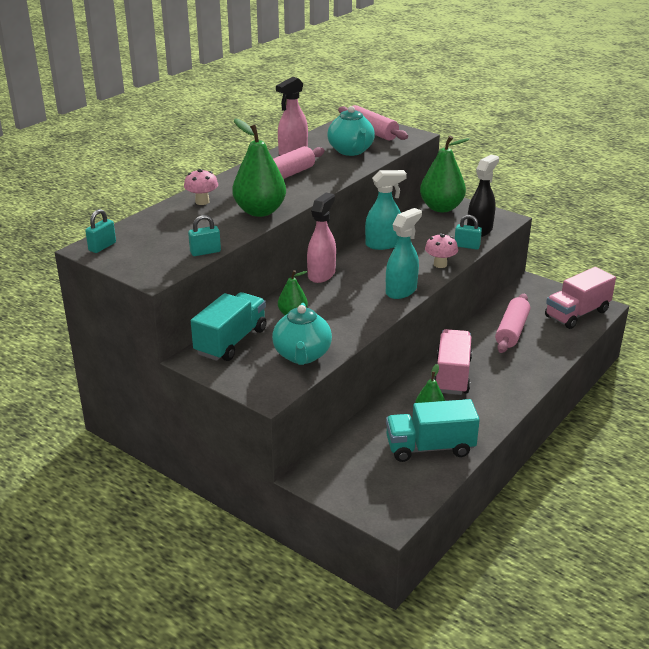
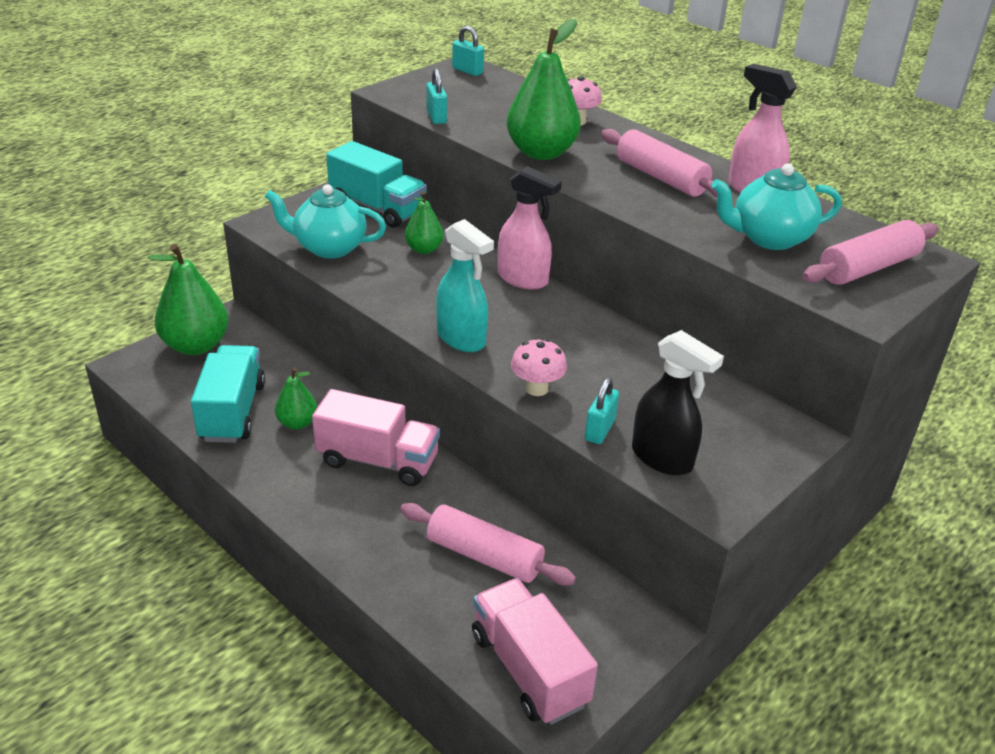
camera: 95 degrees right, 5 degrees up
turquoise spray bottle [365,170,407,250] -> none
green pear [420,136,470,212] -> green pear moved to [148,244,229,355]

